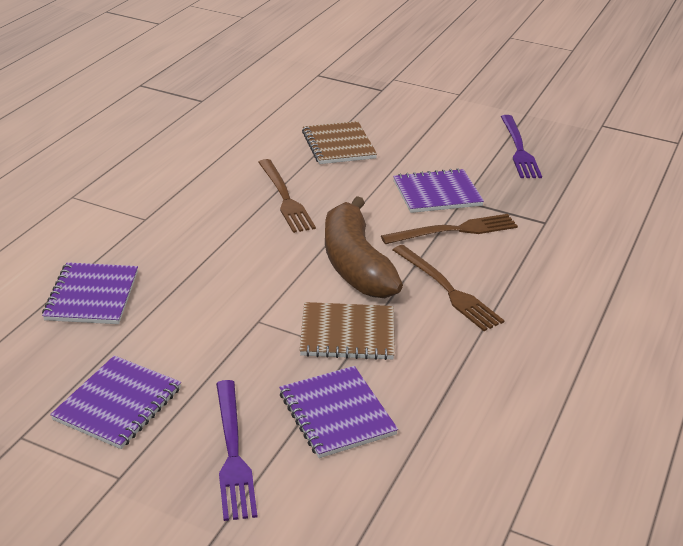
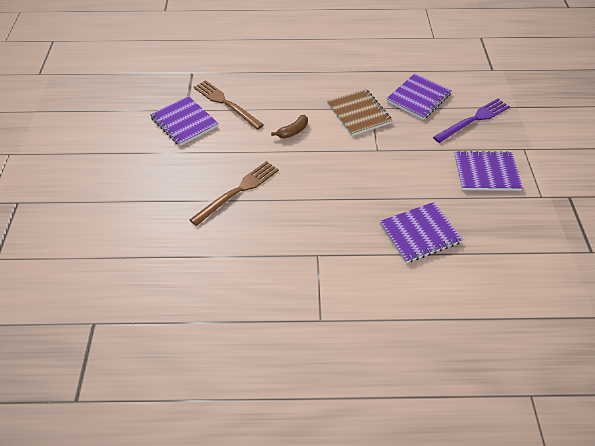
camera: 115 degrees left, 15 degrees up
brown notebook [302,121,377,164] -> none
brown banana [325,196,403,298] -> brown banana [271,115,308,138], size x0.41
brown fork [393,245,504,331] -> none
purple fork [501,115,542,178] -> none

